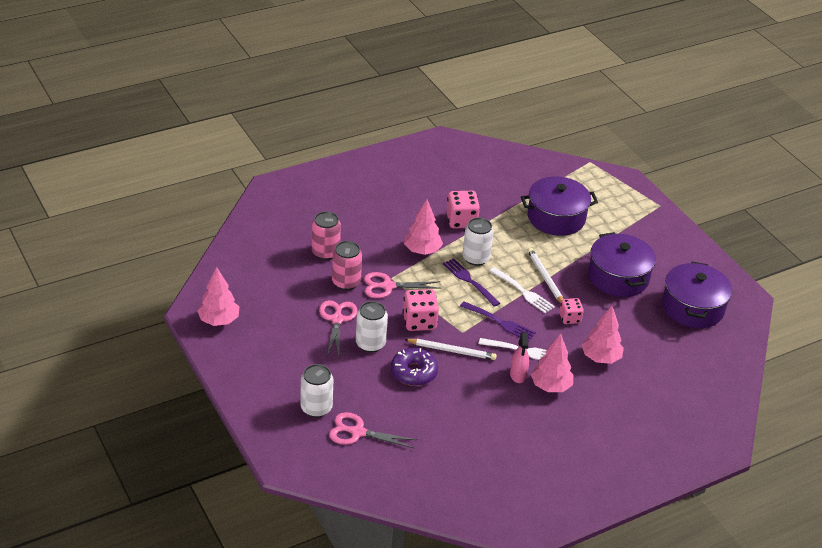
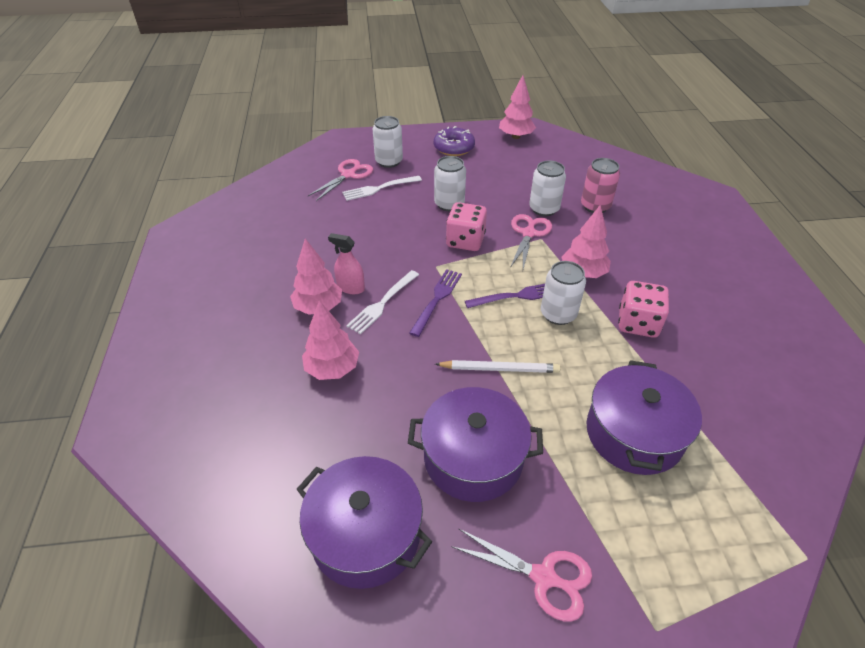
camera: 115 degrees right, 5 degrees up
pink scissors [319,300,358,356] -> pink scissors moved to [451,529,592,622]
pink can [332,241,362,290] -> white can [529,160,566,216]
purple donut [391,348,438,386] -> purple donut moved to [434,126,475,156]
white pencil [404,339,497,360] -> none
purple fork [460,301,536,341] -> purple fork turned 150 degrees clockwise [409,269,462,337]
white fork [489,267,555,314] -> white fork moved to [342,176,422,201]
pink dice [559,298,584,324] -> none

